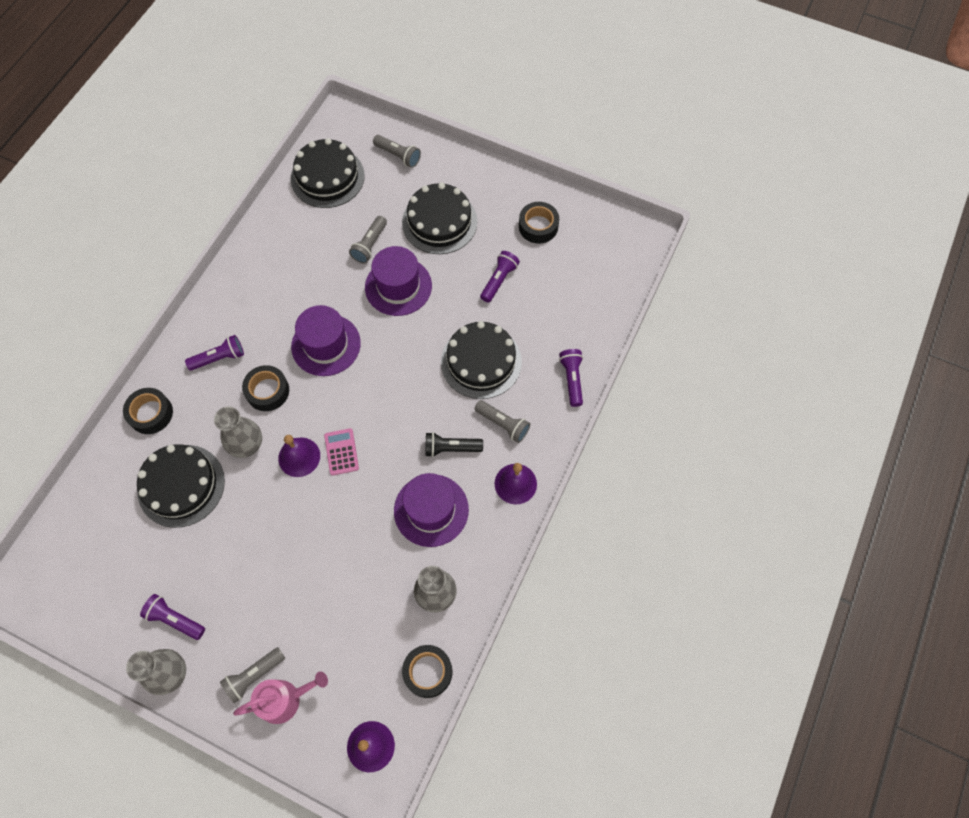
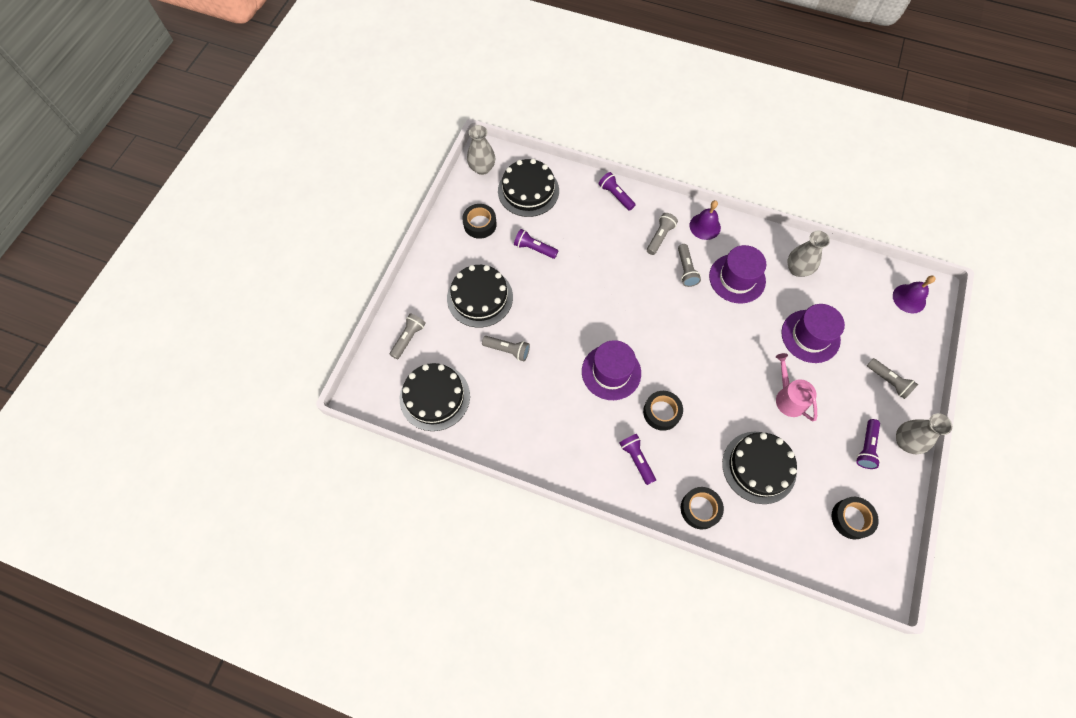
camera: 95 degrees left, 0 degrees up
grey vase [214,406,262,458] -> grey vase moved to [467,125,495,175]
pink watering can [233,671,328,724] -> pink watering can moved to [776,353,817,421]
purple bell [278,435,320,477] -> none
pink calculator [324,428,359,475] -> none
purple hat [365,246,432,316] -> purple hat moved to [781,304,845,363]
black tape [402,645,452,698] -> black tape moved to [832,497,879,539]
black flashlight [425,432,483,457] -> grey flashlight [678,244,701,287]
black cake [441,321,522,399] -> black cake moved to [498,159,559,217]
purple flashlight [559,349,583,407] -> purple flashlight turned 60 degrees clockwise [599,172,636,211]

